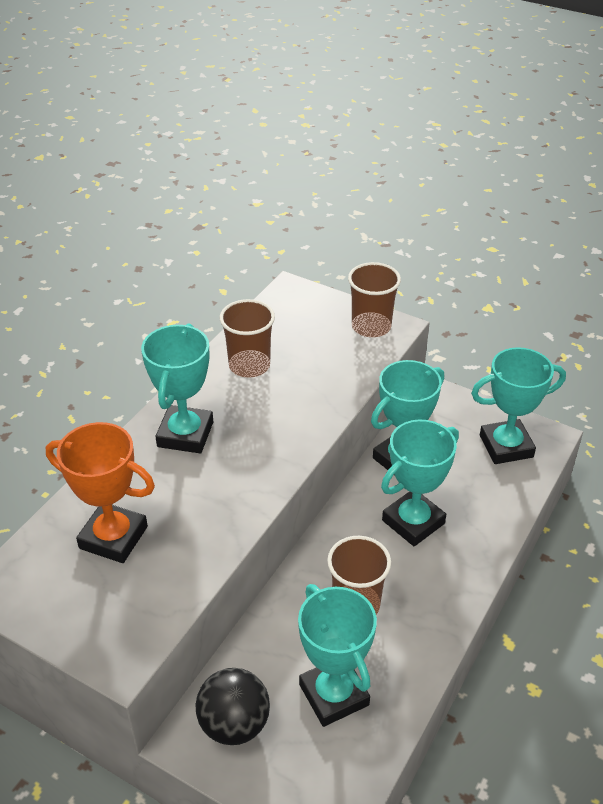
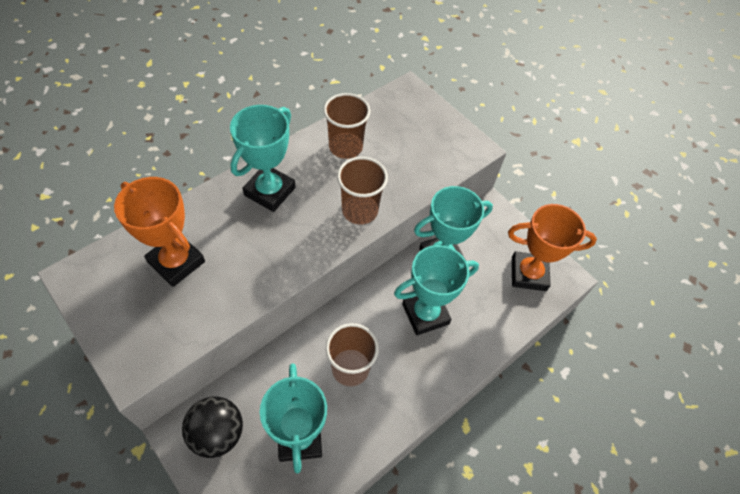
camera: 15 degrees right, 15 degrees up
brown cup [348,262,401,337] -> brown cup moved to [337,157,388,224]
turquoise trophy [471,347,566,464] -> orange trophy [508,204,597,291]

